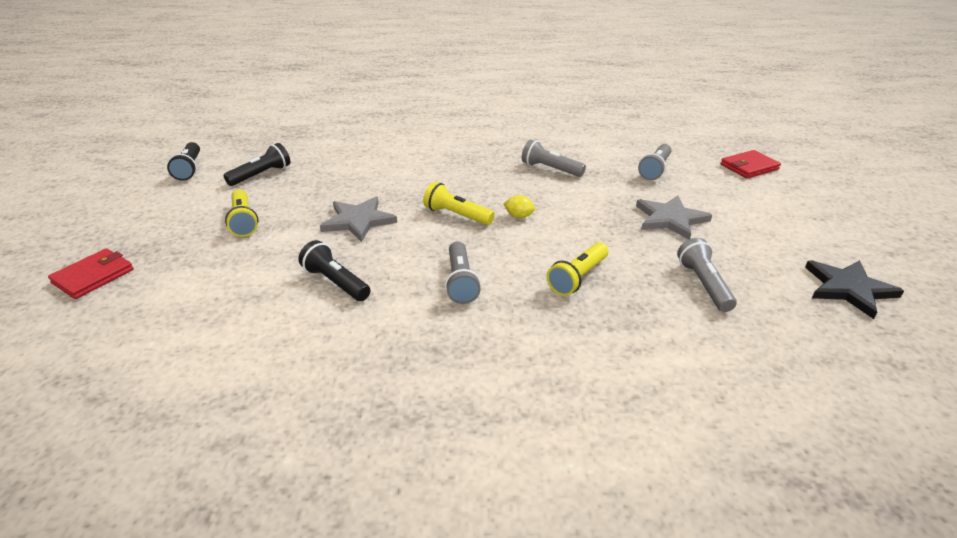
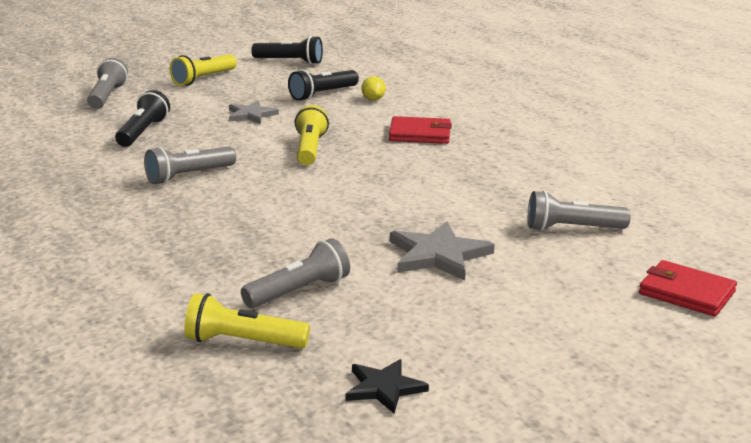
camera: 60 degrees right, 10 degrees down
red wallet [48,248,134,299] -> red wallet moved to [389,116,452,144]
black flashlight [167,142,200,181] -> black flashlight moved to [288,69,359,101]
grey star [320,197,397,242] -> grey star [229,101,279,124], size x0.64
yellow lemon [504,195,535,218] -> yellow lemon moved to [362,76,386,101]
grey flashlight [522,140,586,177] -> grey flashlight moved to [87,58,128,109]
yellow flashlight [547,242,608,296] -> yellow flashlight moved to [184,293,310,348]
black star [805,260,904,319] -> black star [345,359,429,414], size x0.64

